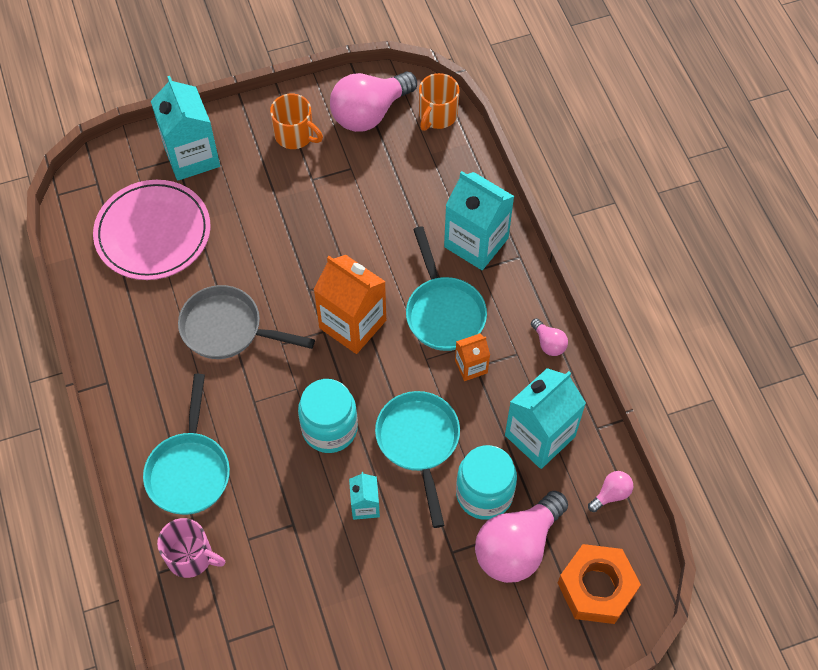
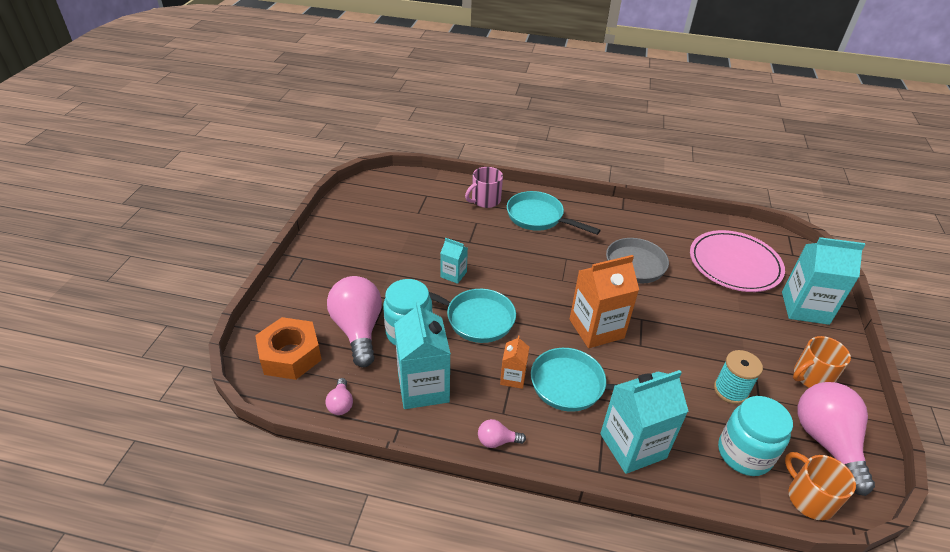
camera: 120 degrees right, 20 degrees down
turquoise jar [298,379,358,453] -> turquoise jar moved to [718,396,793,476]
none -> turquoise spool [714,350,763,404]

